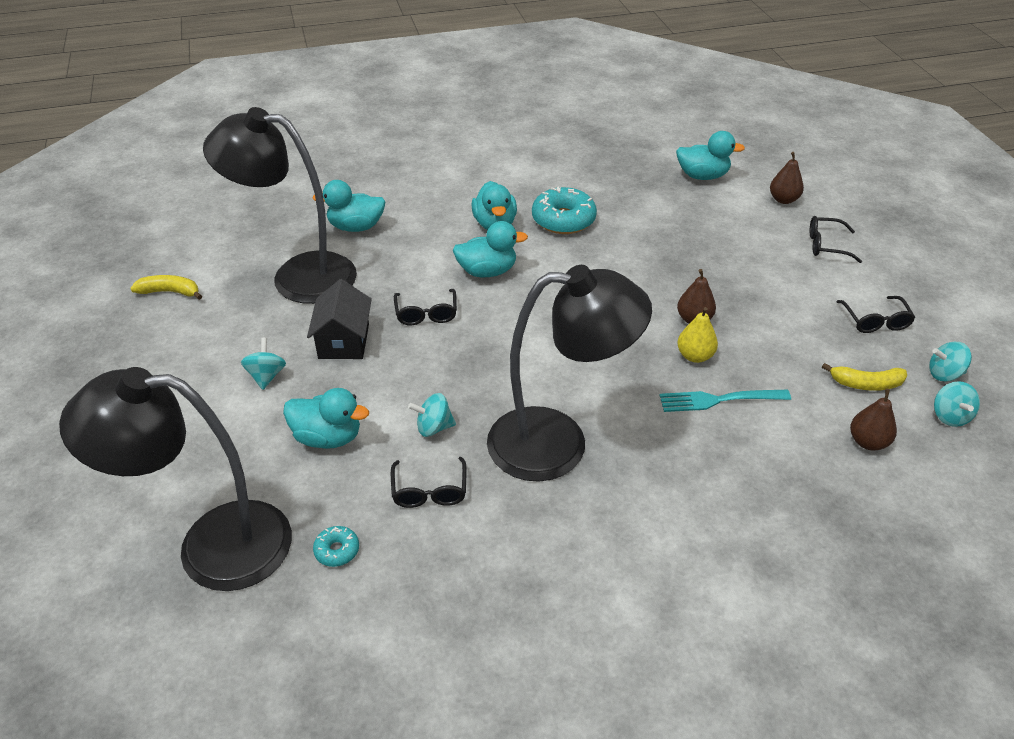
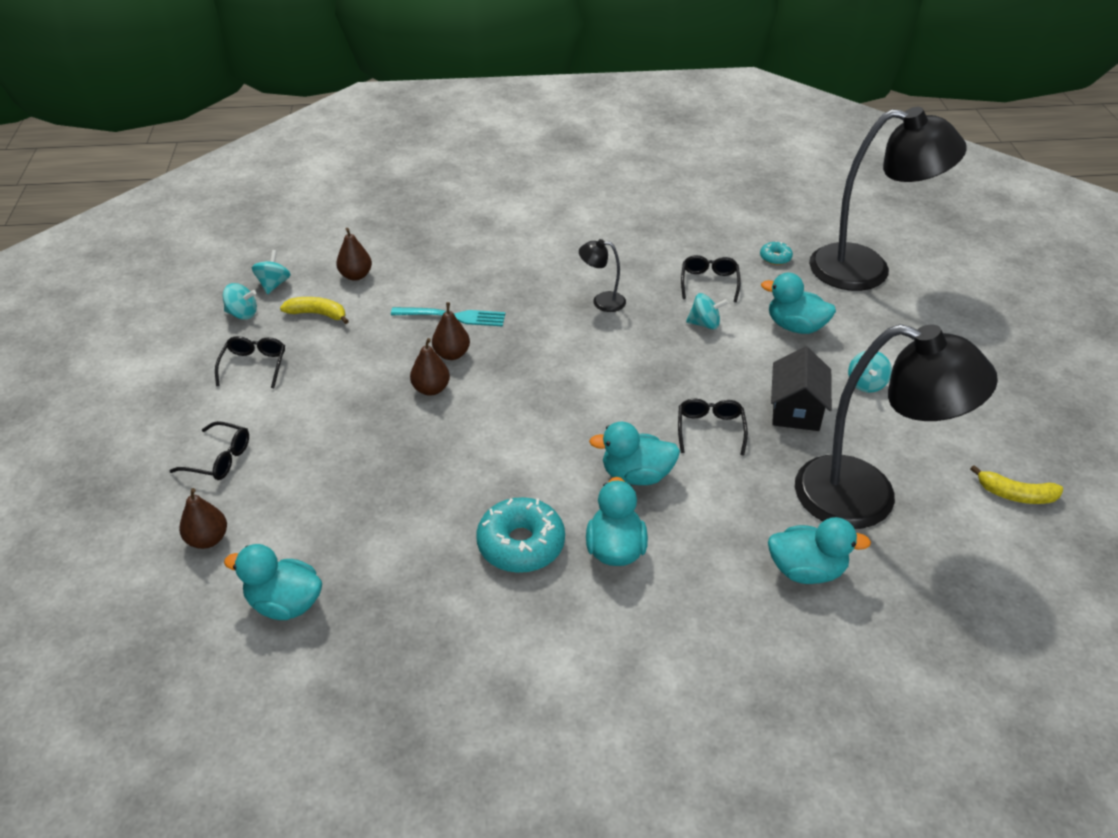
camera: 170 degrees left, 0 degrees up
black lamp [487,265,652,482] -> black lamp [579,239,626,312], size x0.40
yellow pear [677,307,718,363] -> brown pear [432,302,470,360]

